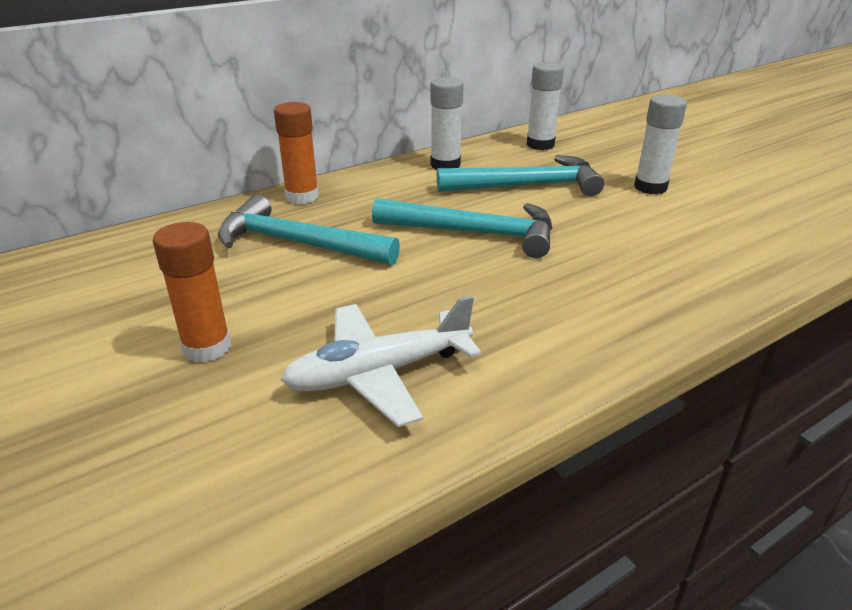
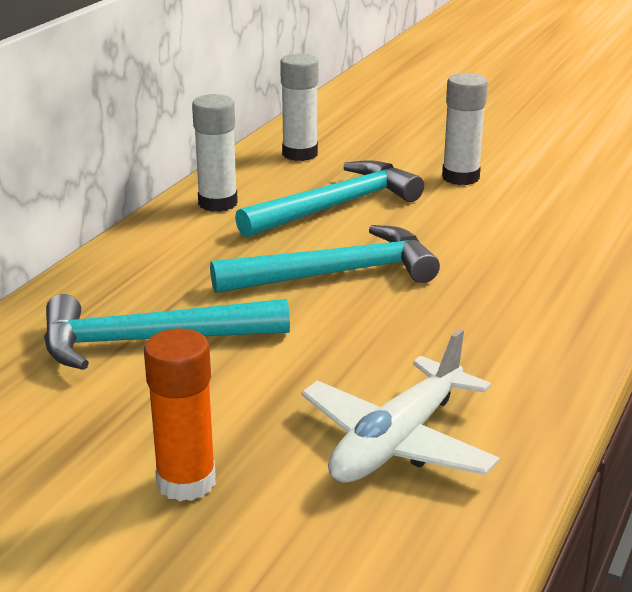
camera: 30 degrees left, 5 degrees down
orange glue stick [274,102,319,204] -> none

